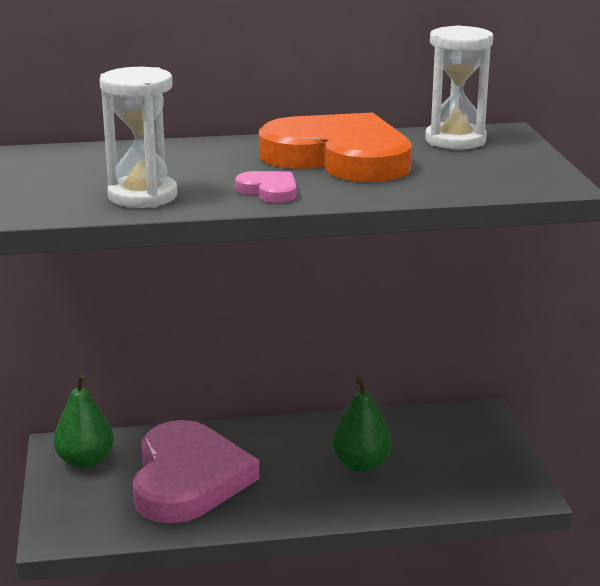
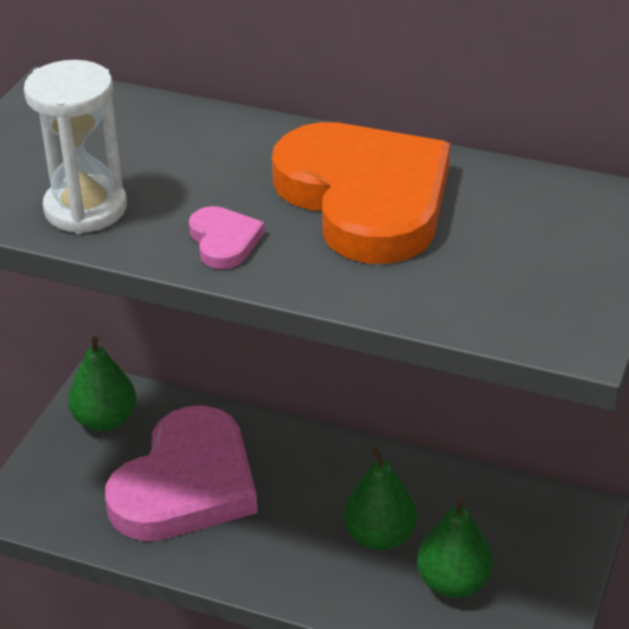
camera: 30 degrees right, 15 degrees up
white hourglass [425,25,493,149] -> none
none -> green pear [417,498,494,598]

